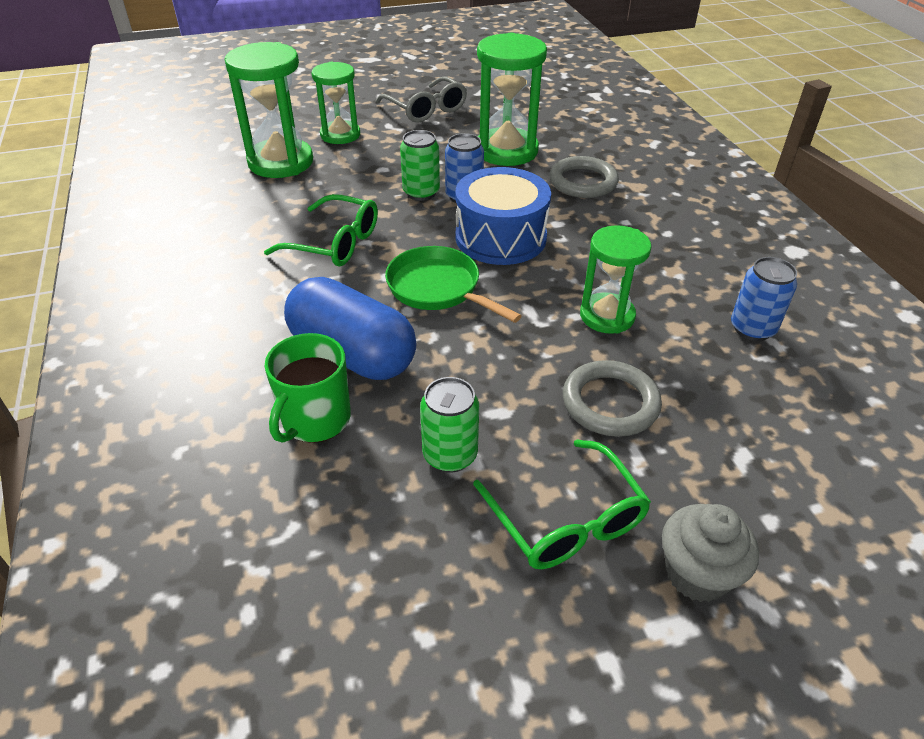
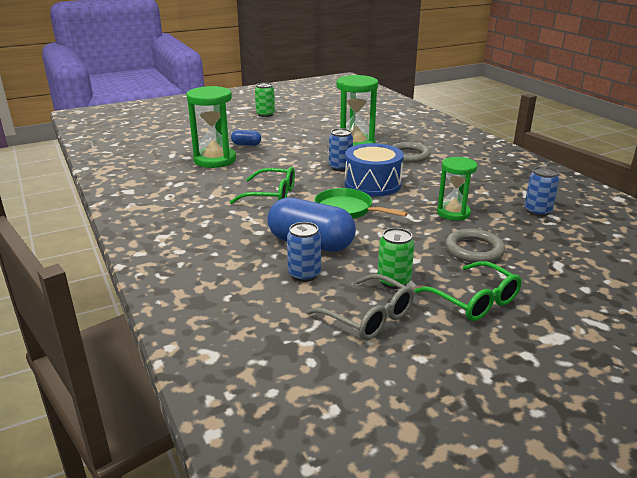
camera: 10 degrees left, 15 degrees down
green mug [265,333,351,443] -> blue can [287,222,321,282]
green hourglass [312,62,360,144] -> blue capsule [231,130,261,146]
grey glasses [376,76,467,123] -> grey glasses moved to [306,274,414,340]
green can [400,130,440,201] -> green can moved to [255,83,275,117]
grey cupcake [662,504,759,602] -> none

